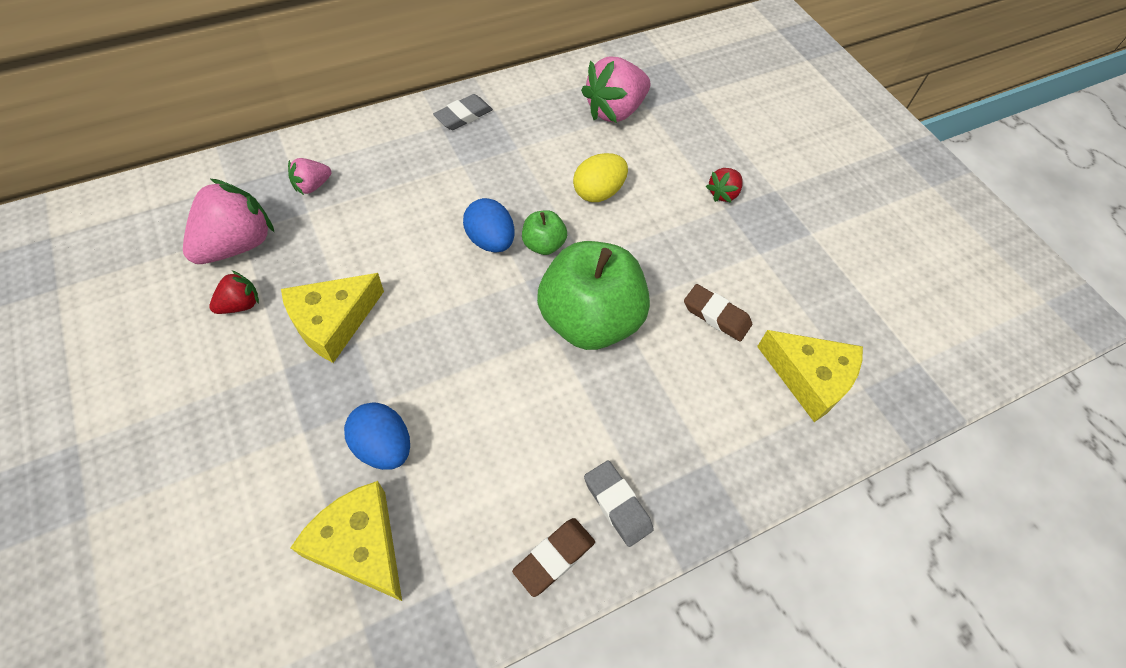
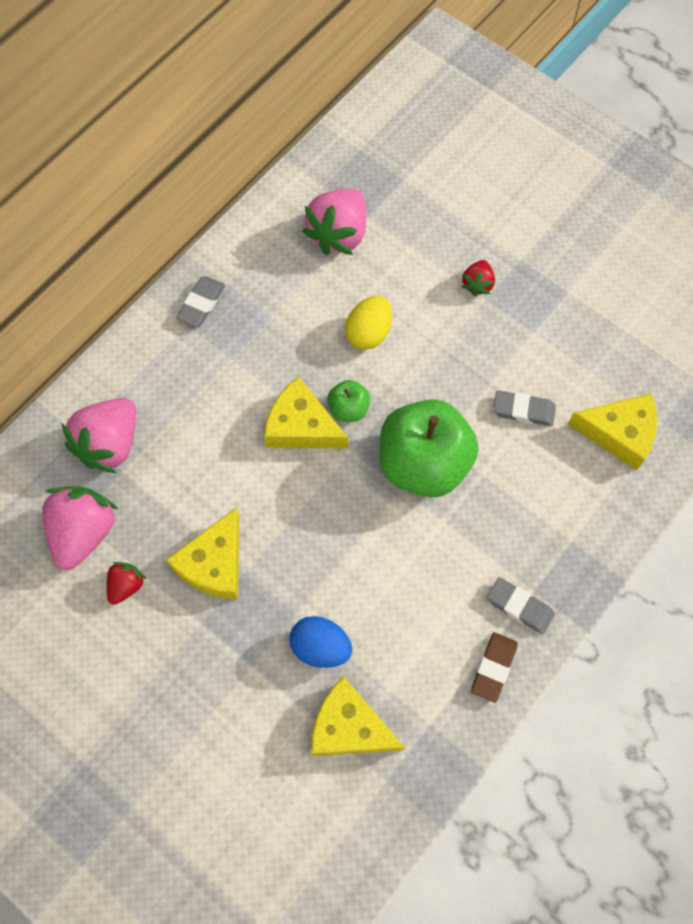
camera: 20 degrees left, 10 degrees up
pink strawberry [288,158,331,195] -> pink strawberry [61,398,136,473], size x1.94
blue egg [463,198,515,253] -> yellow cheese [264,377,348,448]
brown eraser [684,284,752,342] -> grey eraser [493,390,556,426]

